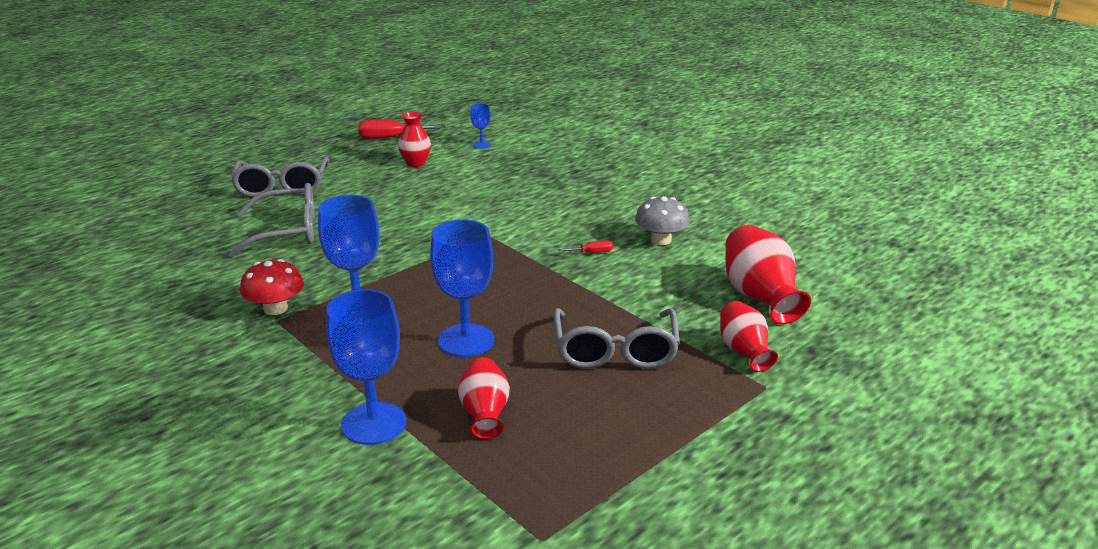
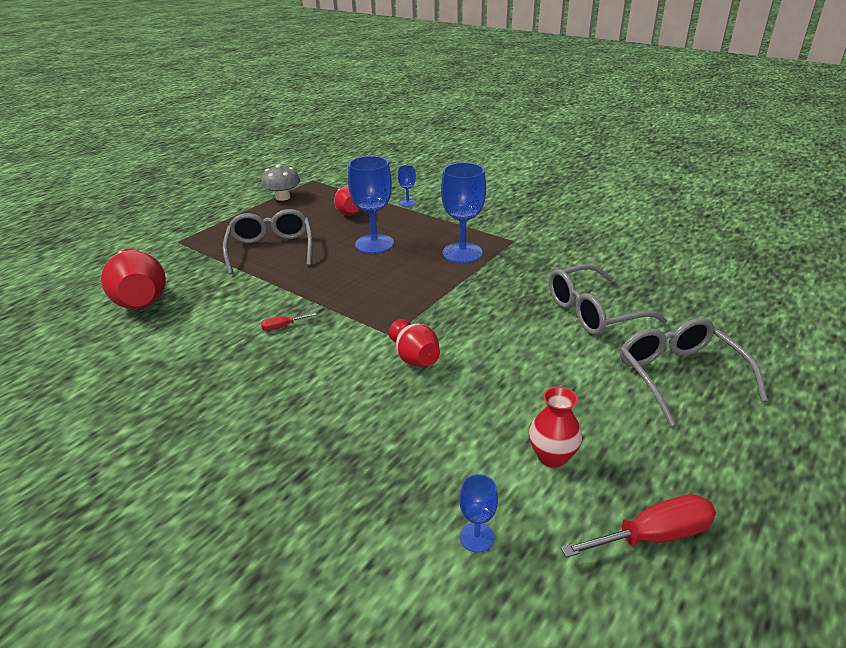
camera: 170 degrees right, 5 degrees up
red mushroom [240,259,304,315] -> none
blue goblet [326,289,407,445] -> blue goblet [398,165,416,207], size x0.49
grey mushroom [635,196,690,245] -> grey mushroom moved to [261,164,300,201]
red vase [720,301,778,372] -> red vase moved to [389,319,440,366]

